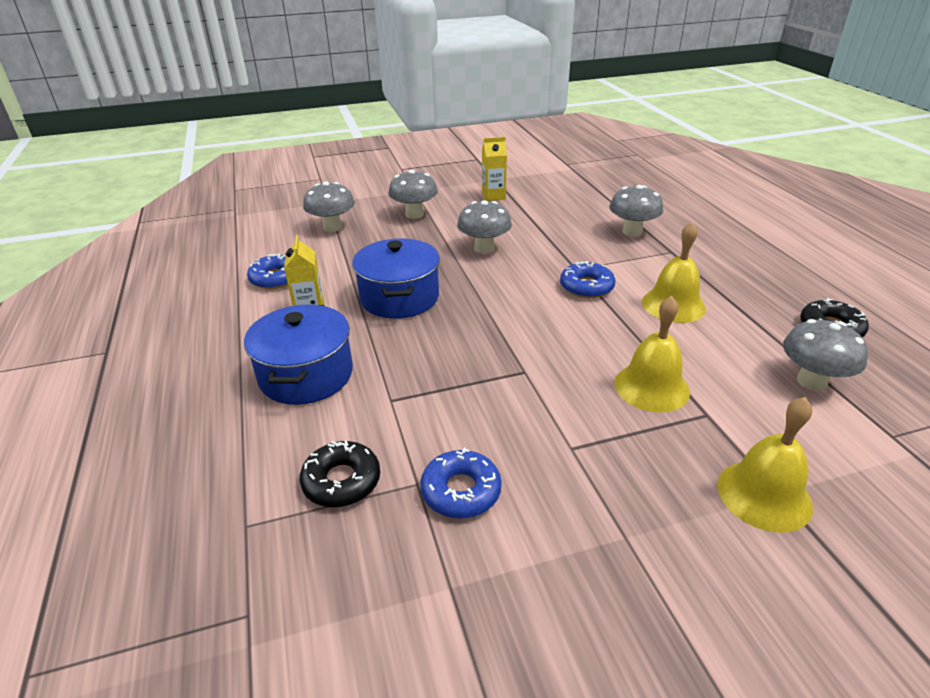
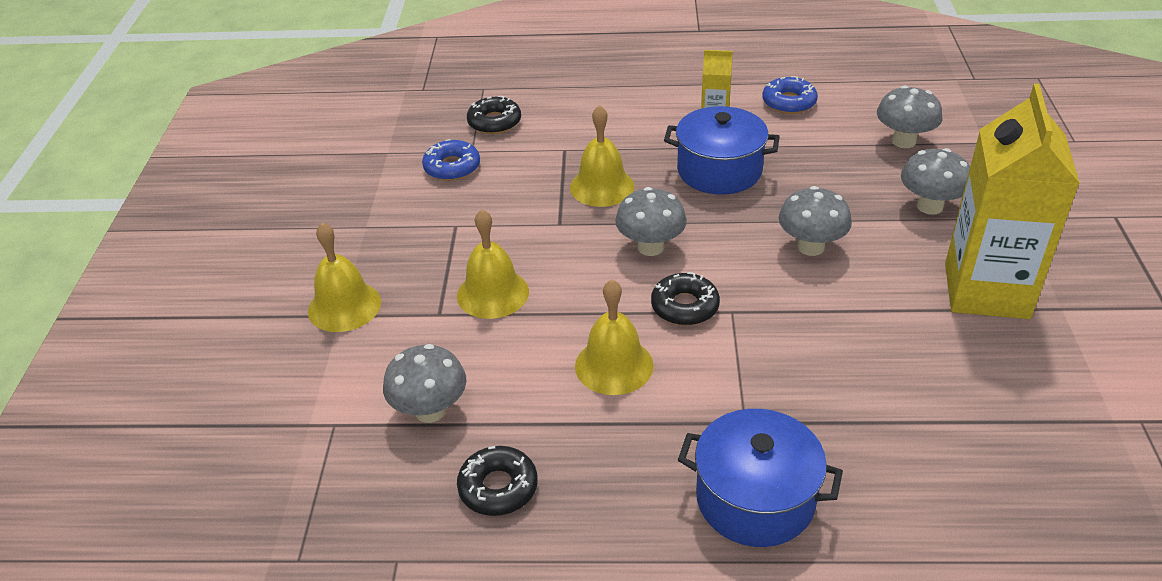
camera: 110 degrees right, 5 degrees up
blue pot [244,305,353,405] -> blue pot moved to [678,409,843,547]
yellow carton [482,137,507,201] -> yellow carton [945,84,1080,319], size x2.26
blue donut [560,261,615,298] -> black donut [651,272,720,325]
grey mushroom [609,185,663,237] -> grey mushroom moved to [615,187,687,256]
none -> yellow bell [570,105,634,207]

